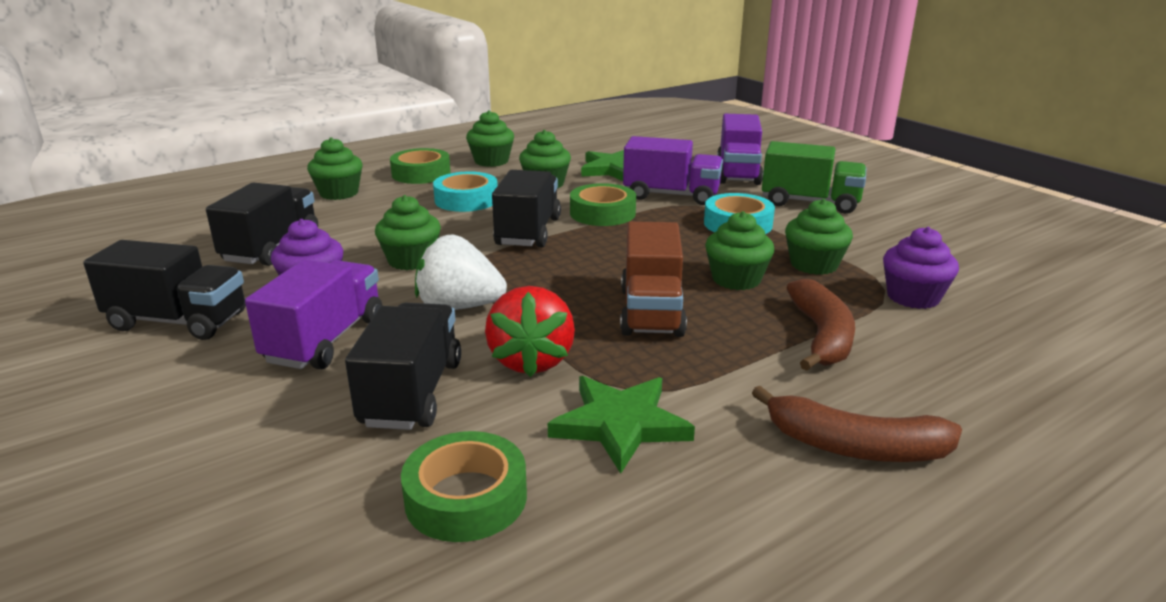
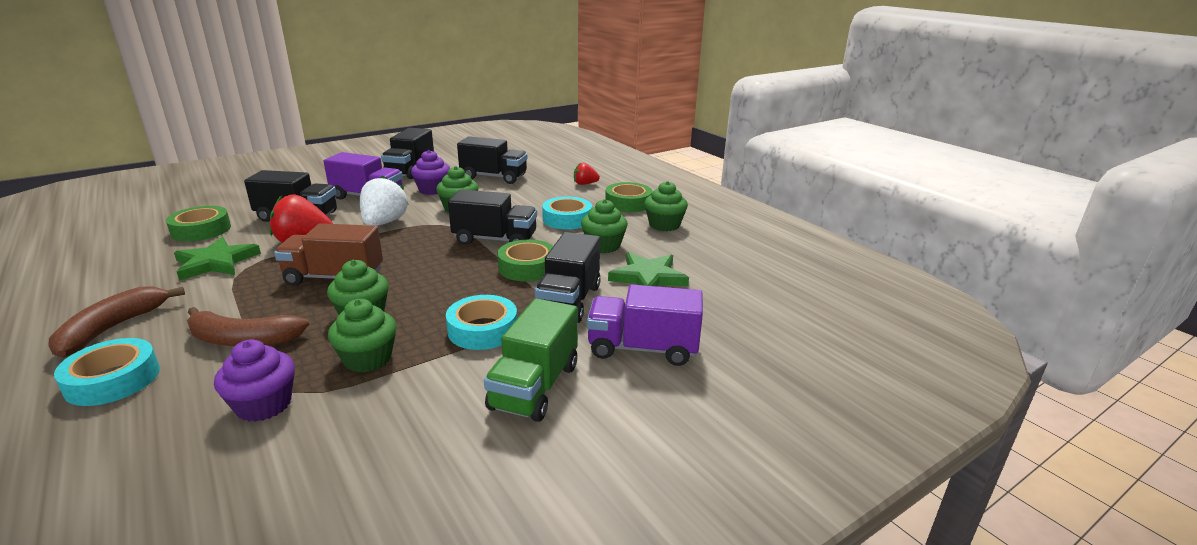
camera: 90 degrees right, 0 degrees up
green cupcake [307,137,363,200] -> red strawberry [574,162,600,185]
purple truck [623,136,723,205] -> black truck [535,232,601,323]
none -> turquoise tape [54,338,160,406]

